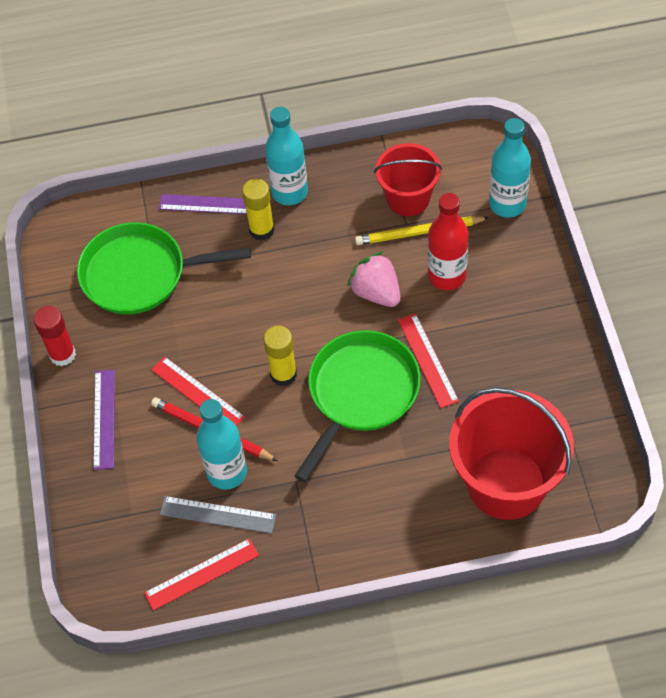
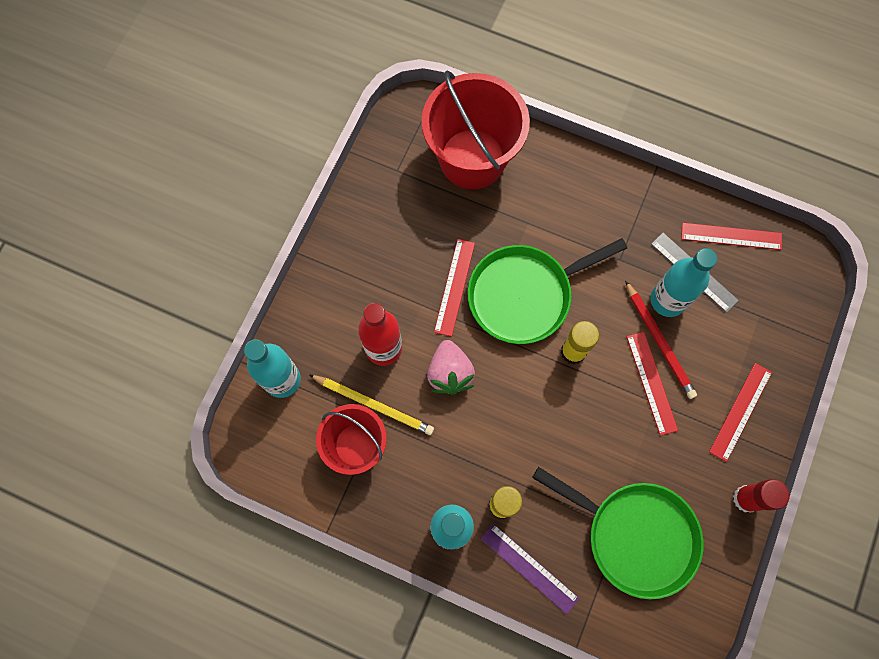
camera: 150 degrees left, 15 degrees up
purple ruler [93,370,115,470] -> red ruler [709,363,772,462]

